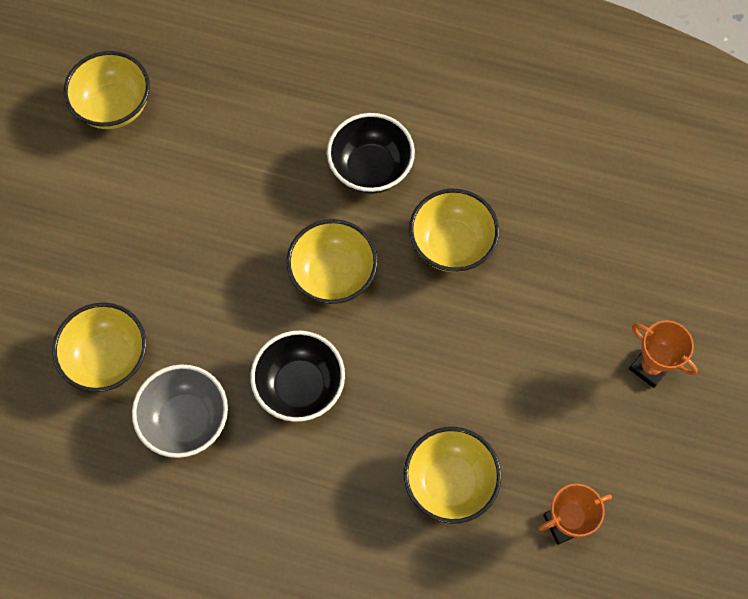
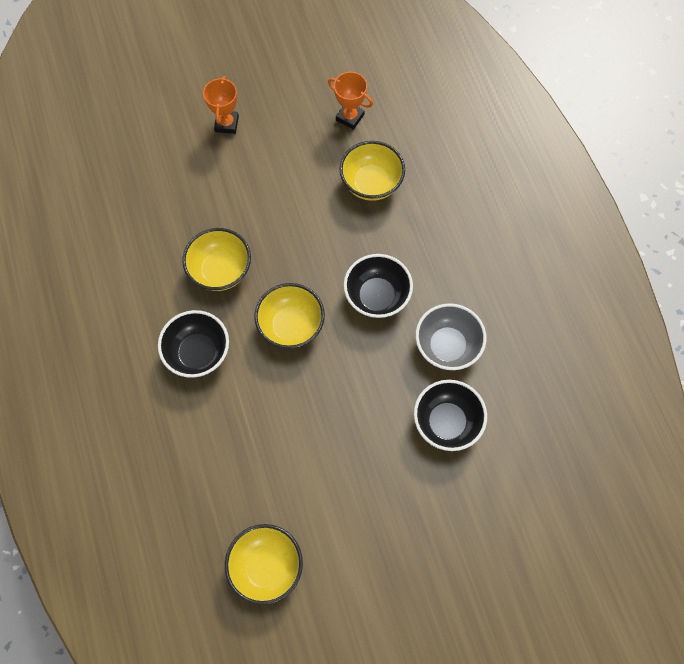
camera: 125 degrees left, 0 degrees up
yellow bowl [52,303,147,392] -> black bowl [414,380,487,451]

